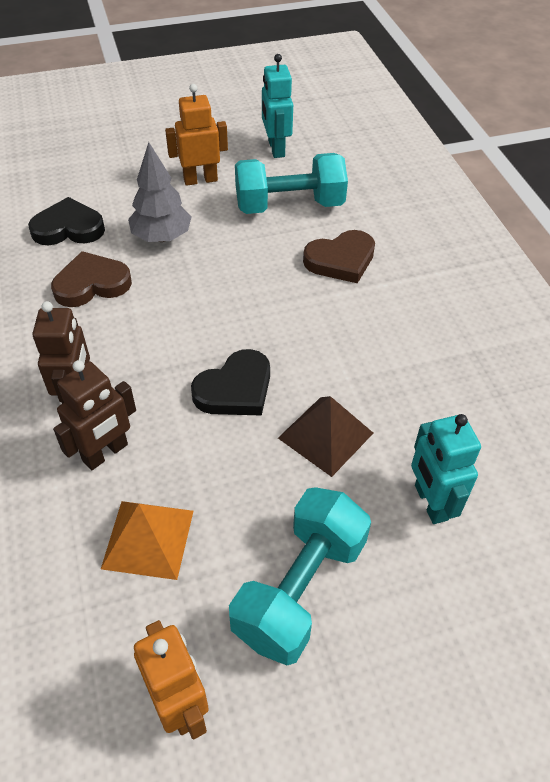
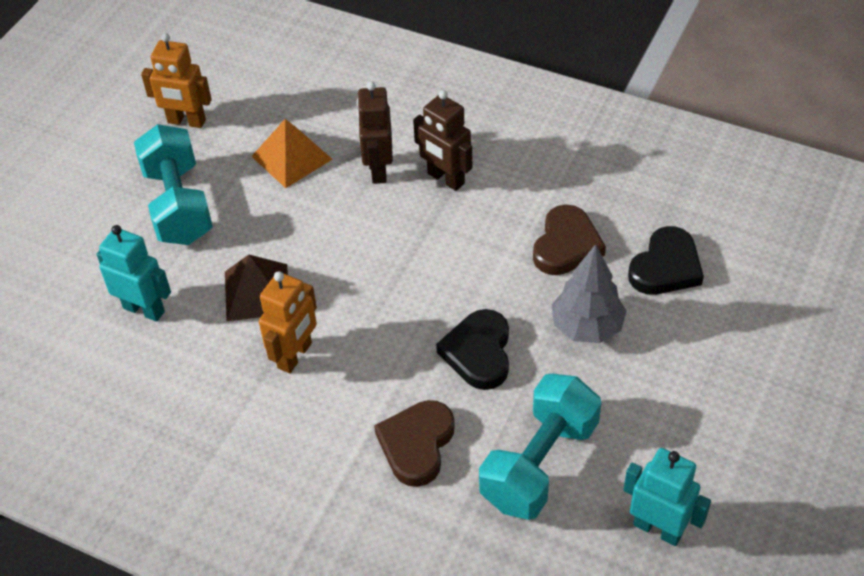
camera: 135 degrees right, 0 degrees up
orange robot [165,84,228,186] -> orange robot moved to [259,271,317,373]
black heart [191,349,270,416] -> black heart moved to [436,309,509,390]

